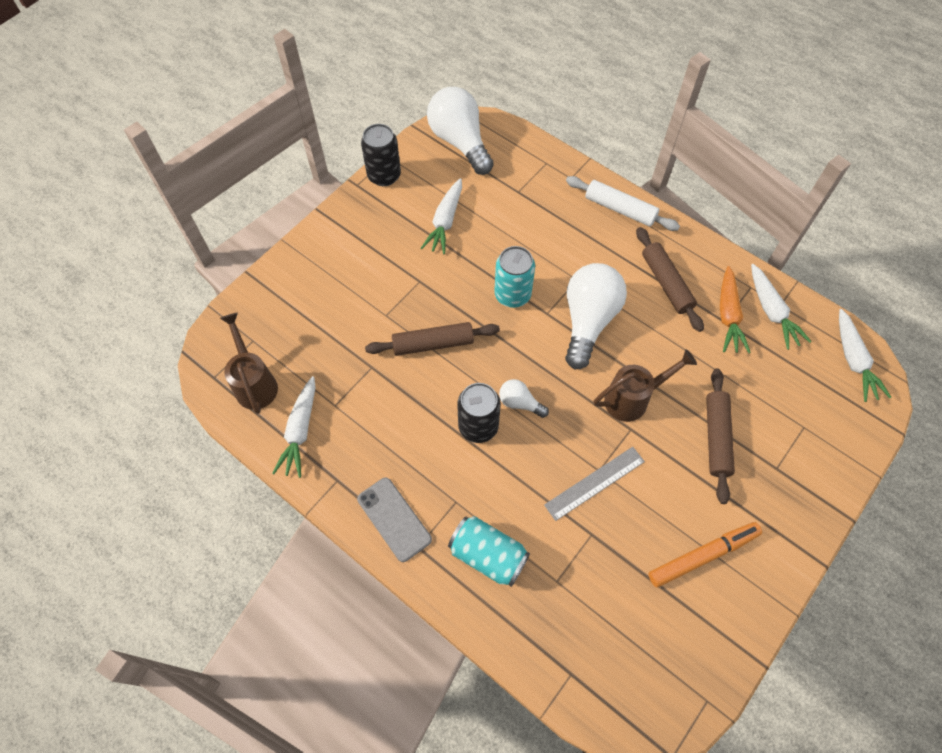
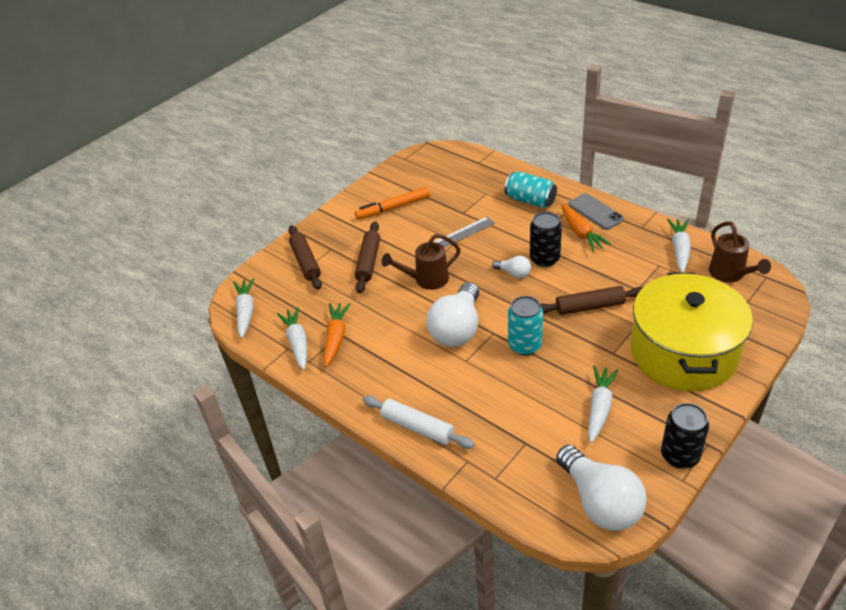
camera: 175 degrees left, 20 degrees down
brown rolling pin [636,227,704,332] -> brown rolling pin moved to [288,225,322,290]
none -> orange carrot [561,204,611,252]
none -> yellow pot [631,273,753,391]

